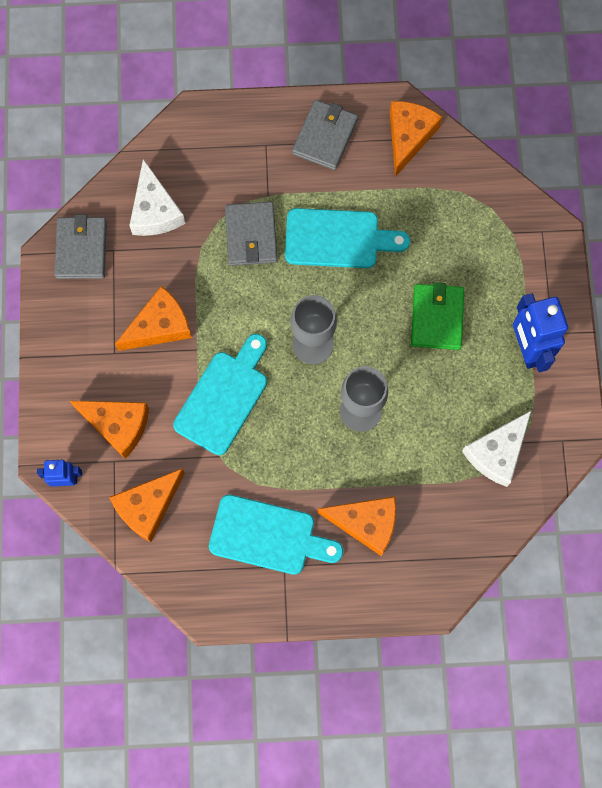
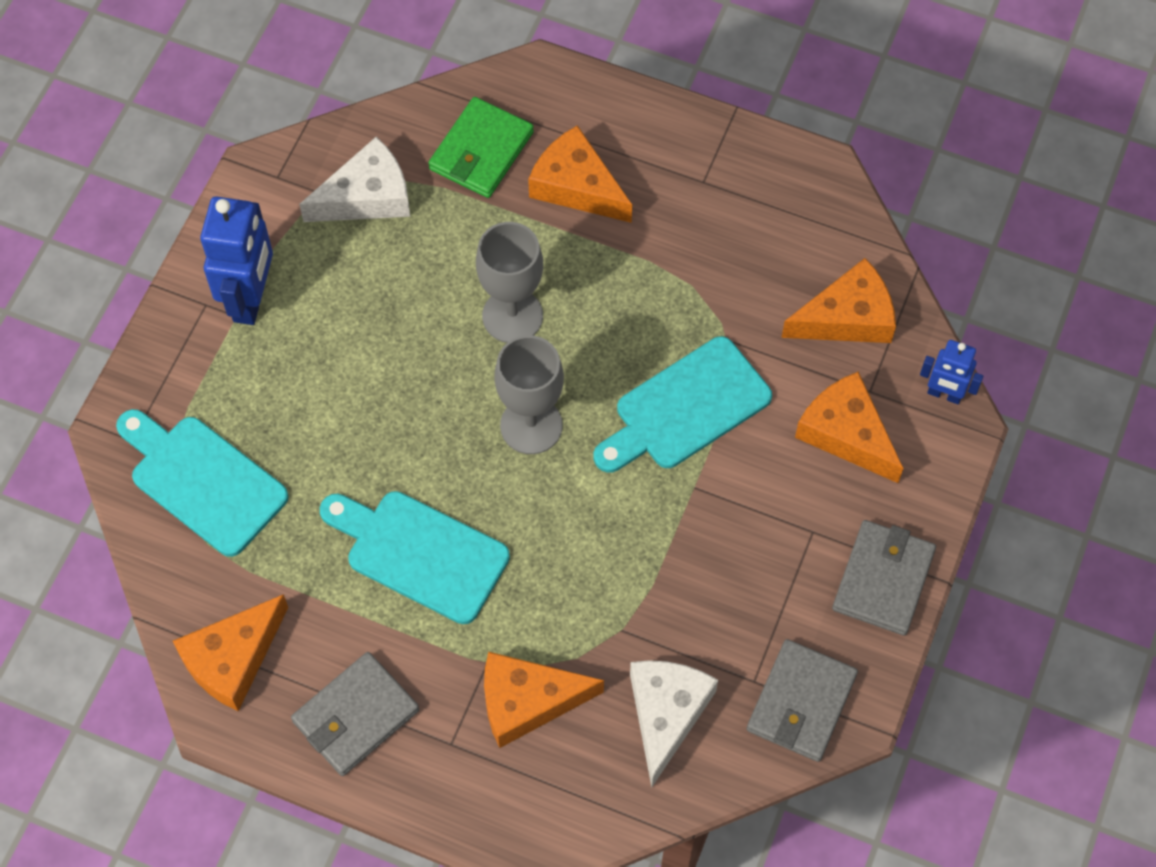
camera: 155 degrees left, 10 degrees down
orange cheese [115,286,192,351] -> orange cheese moved to [484,652,604,748]
turquoise cutting board [209,495,343,575] -> turquoise cutting board moved to [116,409,288,557]
grey wallet [225,202,278,266] -> grey wallet moved to [832,520,936,636]
green wallet [411,282,464,350] -> green wallet moved to [428,97,534,198]

